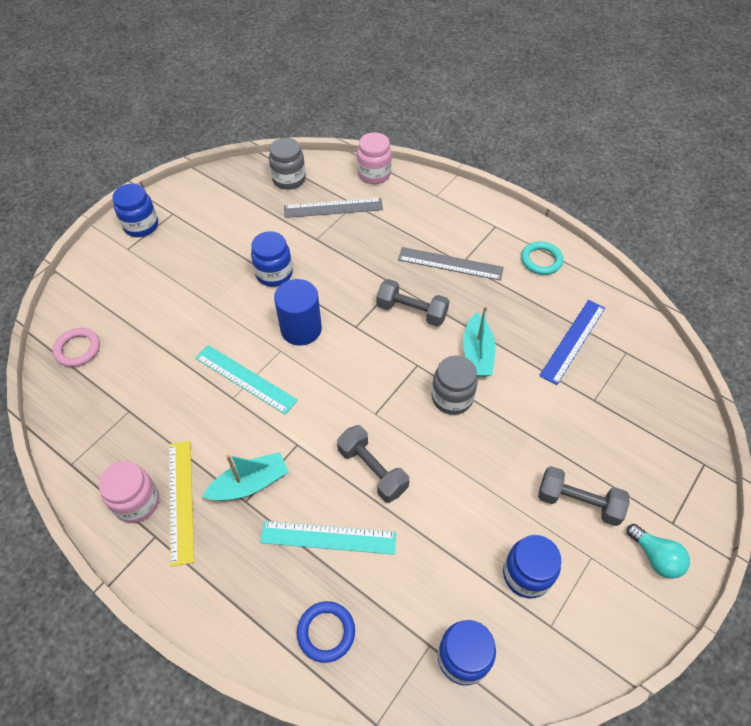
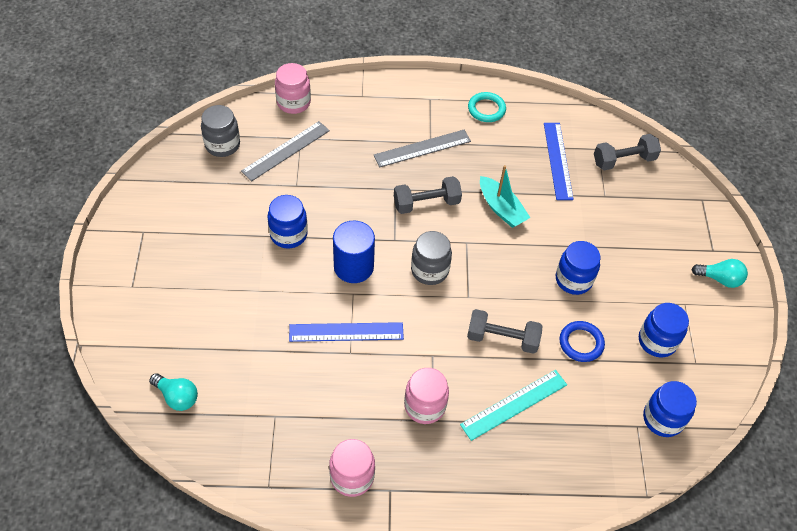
camera: 40 degrees left, 0 degrees up
pink ring [53,328,100,367] -> turquoise light bulb [149,373,198,411]
blue jar [112,184,158,237] -> blue jar moved to [556,241,600,295]
yellow ruler [169,441,194,567] -> none
turquoise ruler [195,345,298,415] -> blue ruler [289,322,404,342]
turquoise boat [202,452,289,501] -> pink jar [404,368,449,424]
blue ring [297,601,355,663] -> blue ring moved to [559,321,605,362]
grey jar [432,355,478,415] -> grey jar moved to [411,231,452,285]
grey dumbbell [538,466,629,526] -> grey dumbbell moved to [594,134,661,170]

